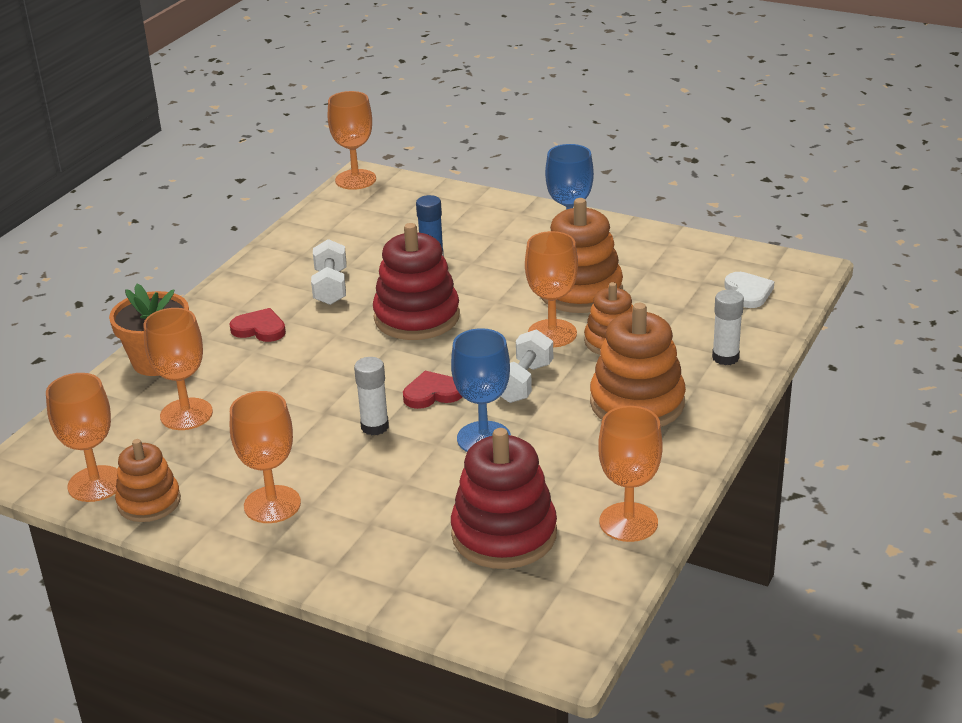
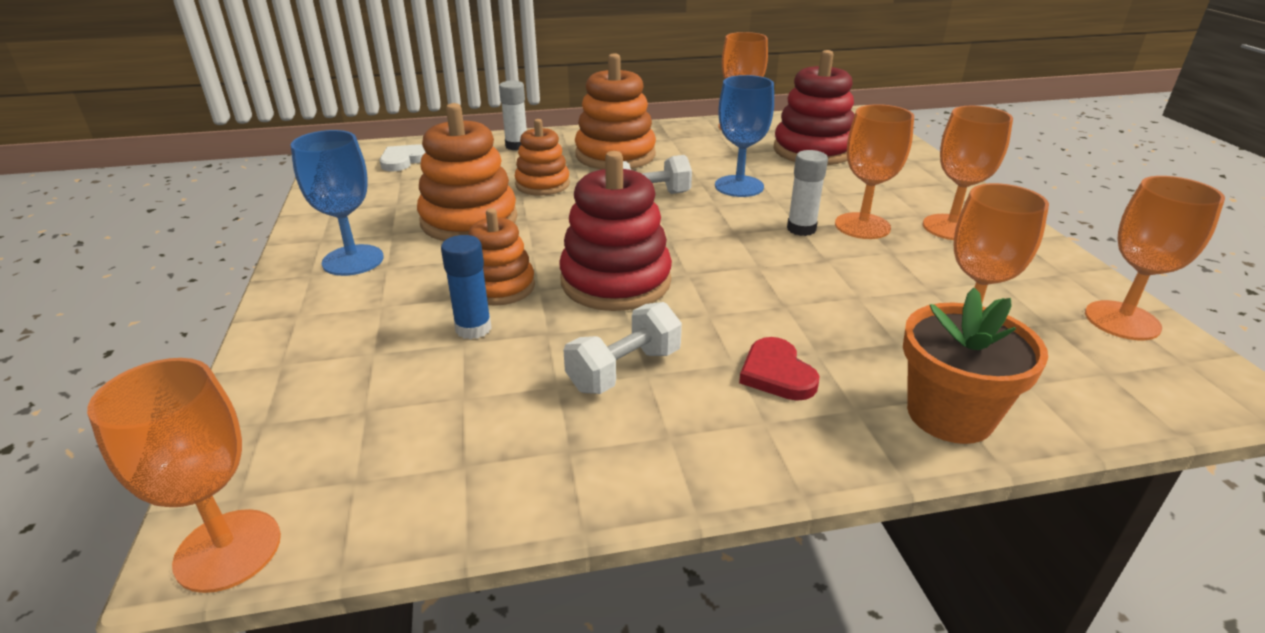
camera: 130 degrees left, 0 degrees up
orange stacking toy [115,439,181,522] -> orange stacking toy moved to [469,208,535,306]
red heart [403,371,462,409] -> none
orange goblet [525,231,578,347] -> orange goblet moved to [835,104,914,239]

